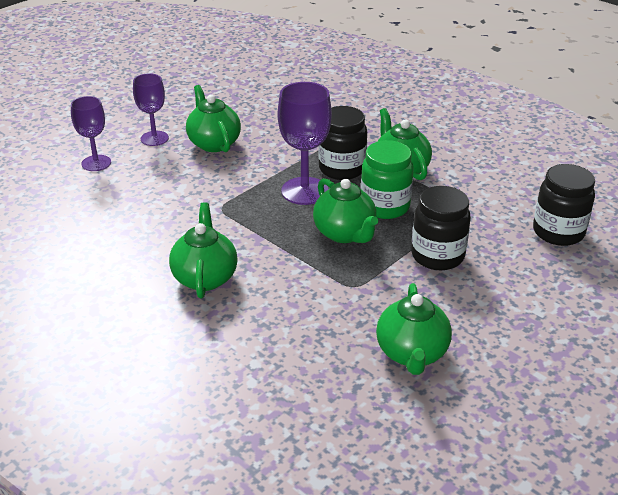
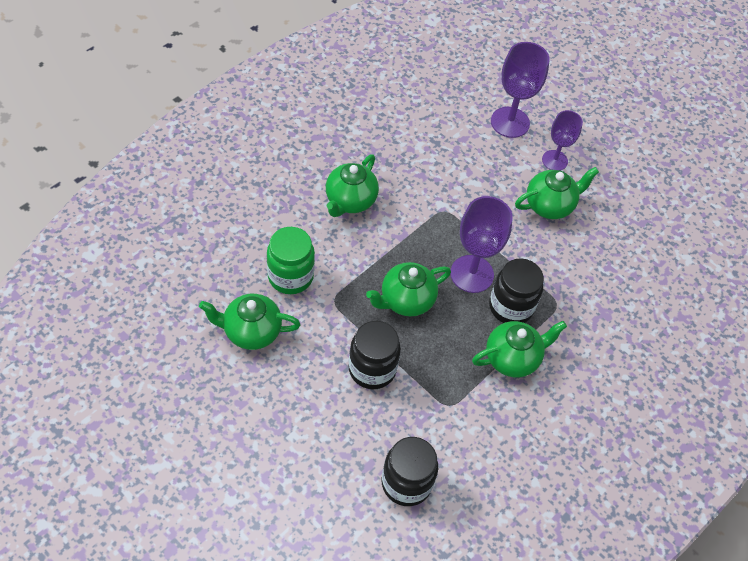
camera: 85 degrees right, 20 degrees up
purple goblet [71,96,111,171] -> purple goblet [491,42,550,138], size x1.54
green teapot [169,202,238,298] -> green teapot turned 120 degrees clockwise [326,154,379,217]
green jar [361,140,414,219] -> green jar moved to [267,227,315,294]

